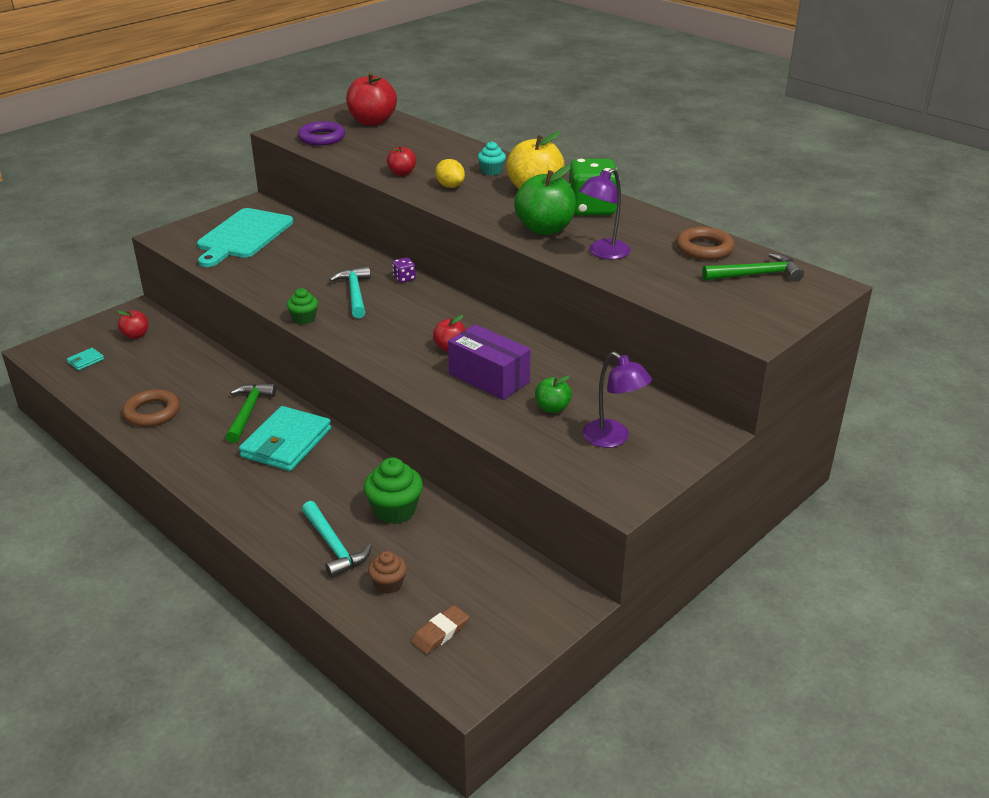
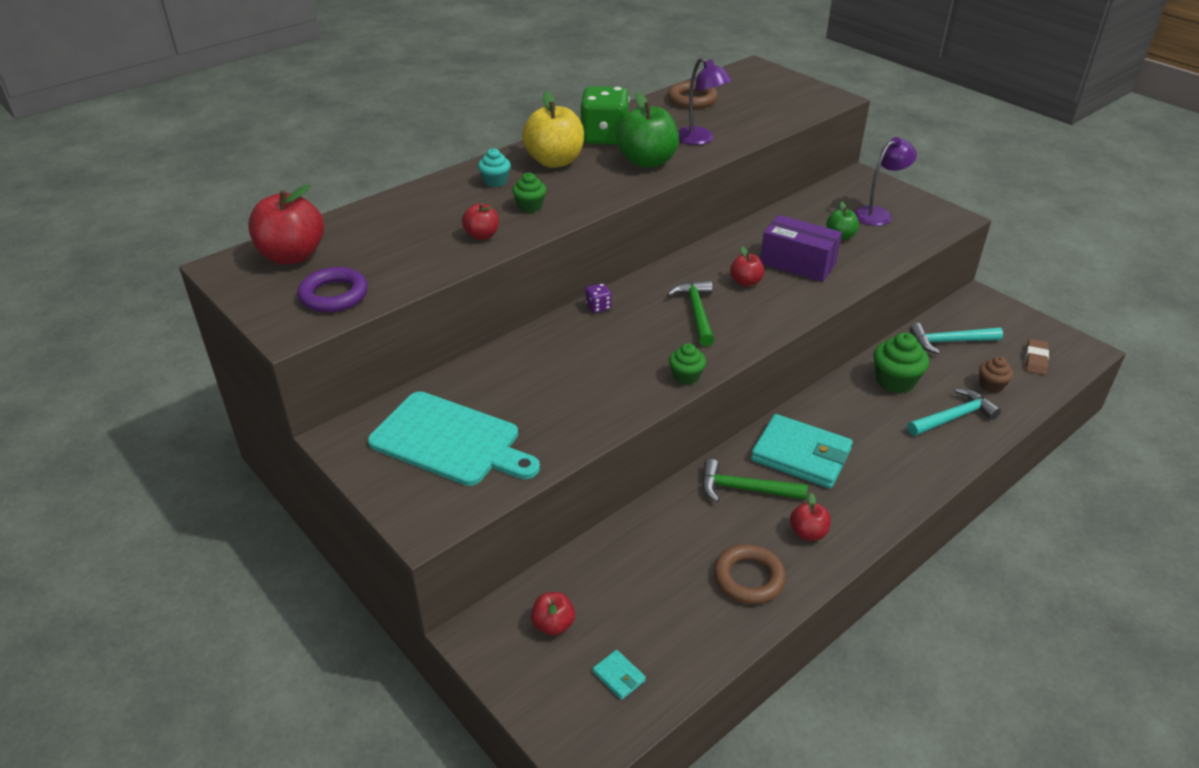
camera: 85 degrees left, 5 degrees up
turquoise hammer [329,266,371,318] -> turquoise hammer moved to [909,323,1003,354]
brown eraser [411,605,469,654] -> brown eraser turned 60 degrees clockwise [1025,339,1049,375]
yellow lemon [435,159,465,188] -> green cupcake [512,172,546,213]
purple box [448,324,530,400] -> purple box turned 75 degrees clockwise [760,215,842,282]
green hammer [702,253,804,281] -> green hammer moved to [667,280,714,346]
none -> red apple [790,493,831,541]

